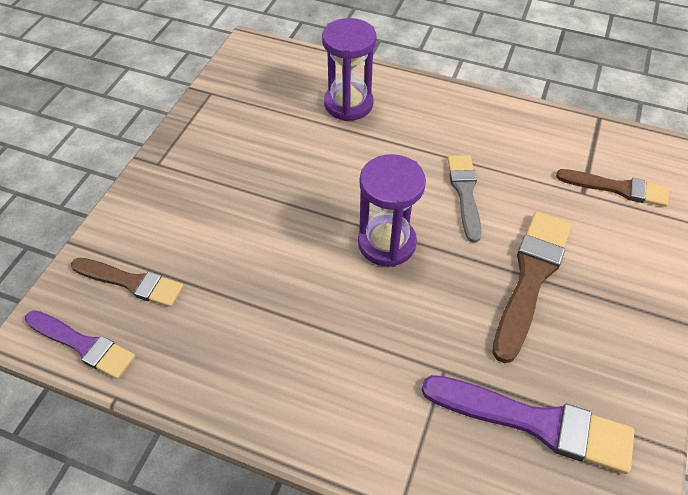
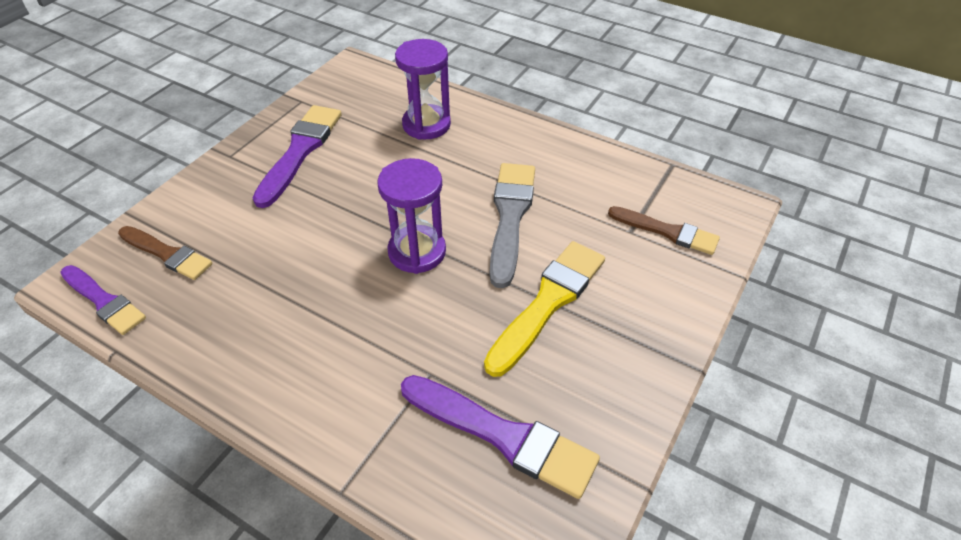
camera: 10 degrees right, 5 degrees down
grey brush [447,155,482,243] -> grey brush [490,163,535,288], size x1.51
brown brush [492,212,572,363] -> yellow brush [484,241,605,377]
none -> purple brush [253,105,341,208]

